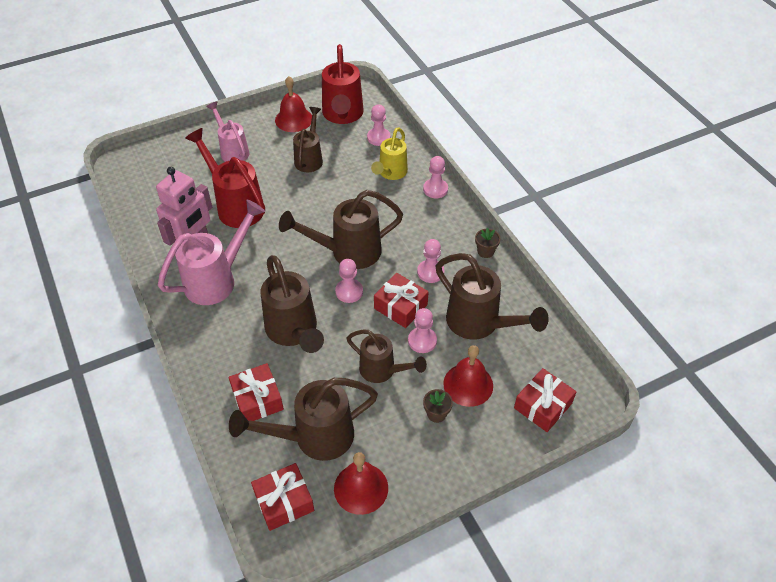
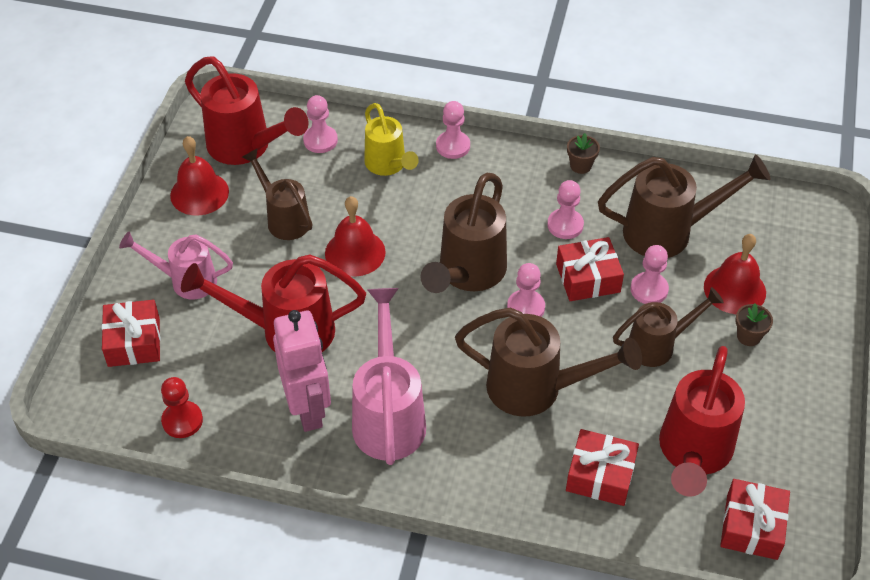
camera: 50 degrees left, 0 degrees up
brown watering can [229,378,378,461] -> red watering can [659,346,745,497]
red bell [334,452,388,515] -> red bell moved to [325,196,386,277]
red gift [514,368,577,432] -> red gift moved to [102,300,160,367]
none -> red pawn [161,377,203,438]

